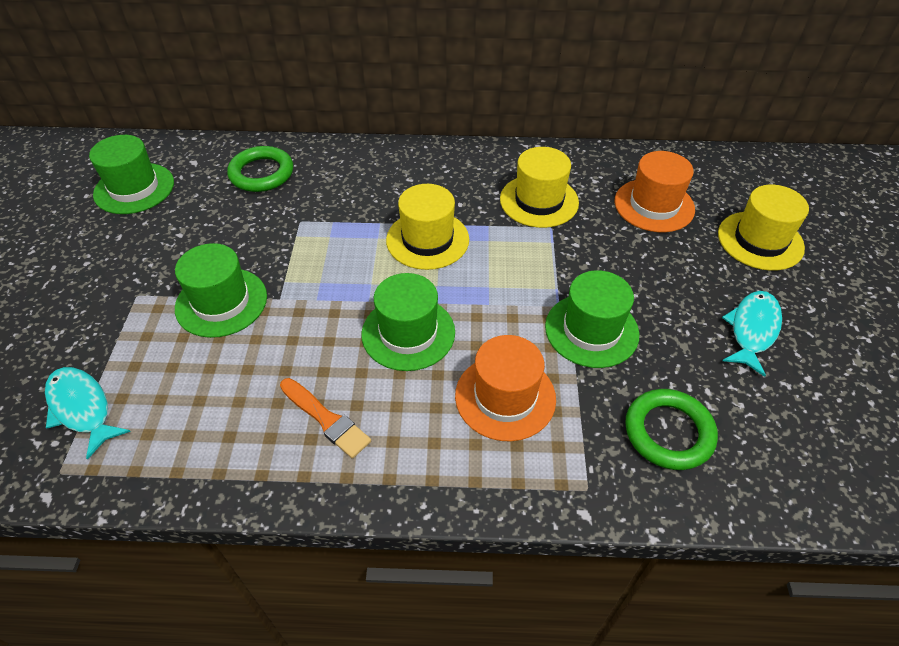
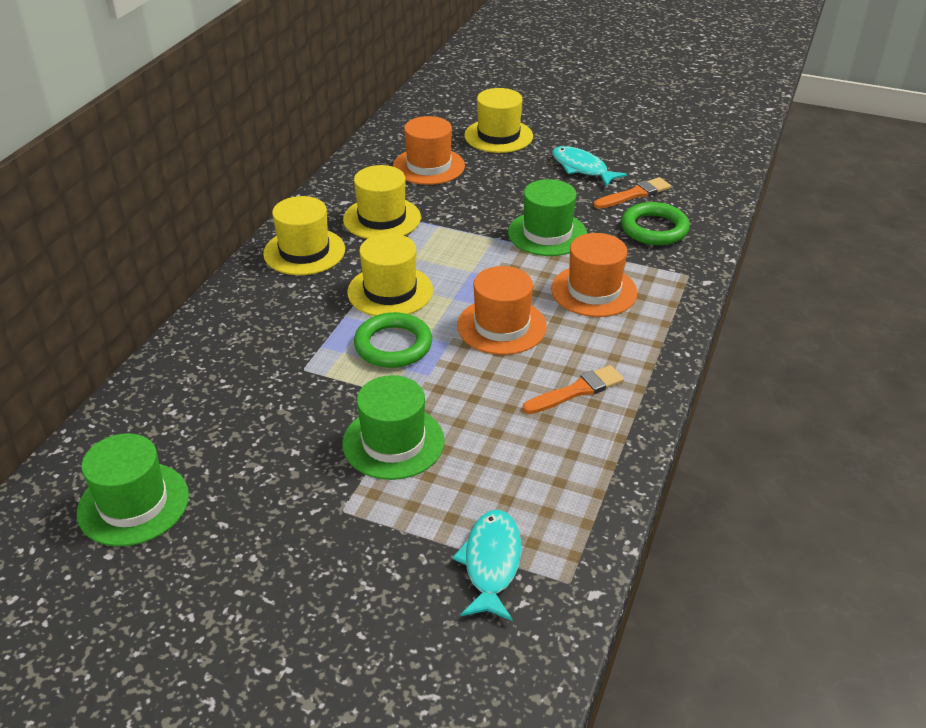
camera: 70 degrees left, 10 degrees down
turquoise fish [45,367,131,460] -> turquoise fish turned 120 degrees clockwise [452,510,521,621]
green ring [227,146,293,192] -> green ring moved to [354,312,432,368]
green hat [361,273,455,371] -> orange hat [457,266,547,355]
none -> yellow hat [263,196,345,275]
none -> orange brush [594,177,671,209]

